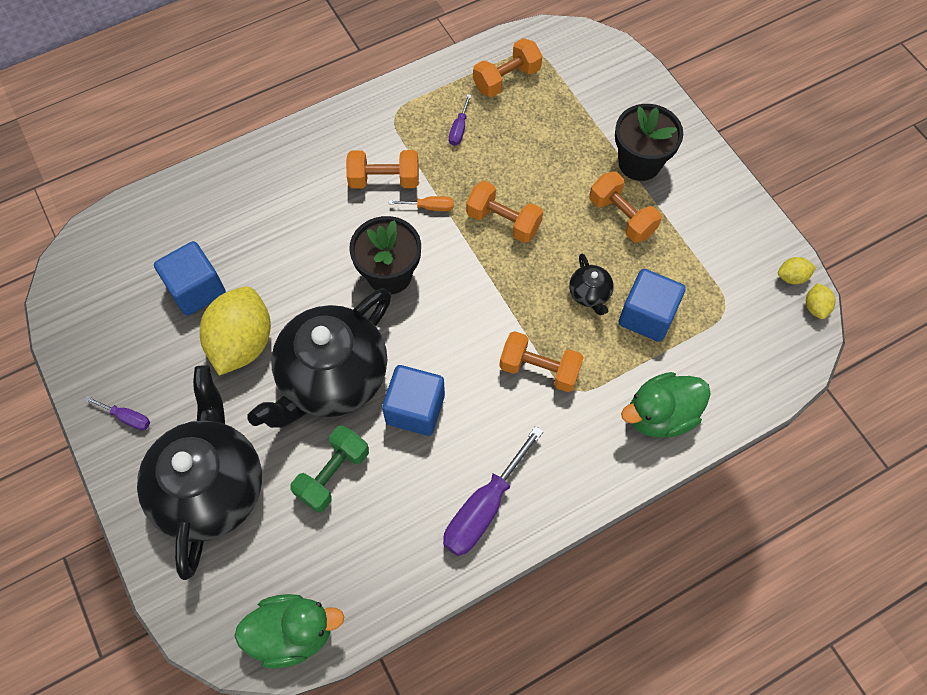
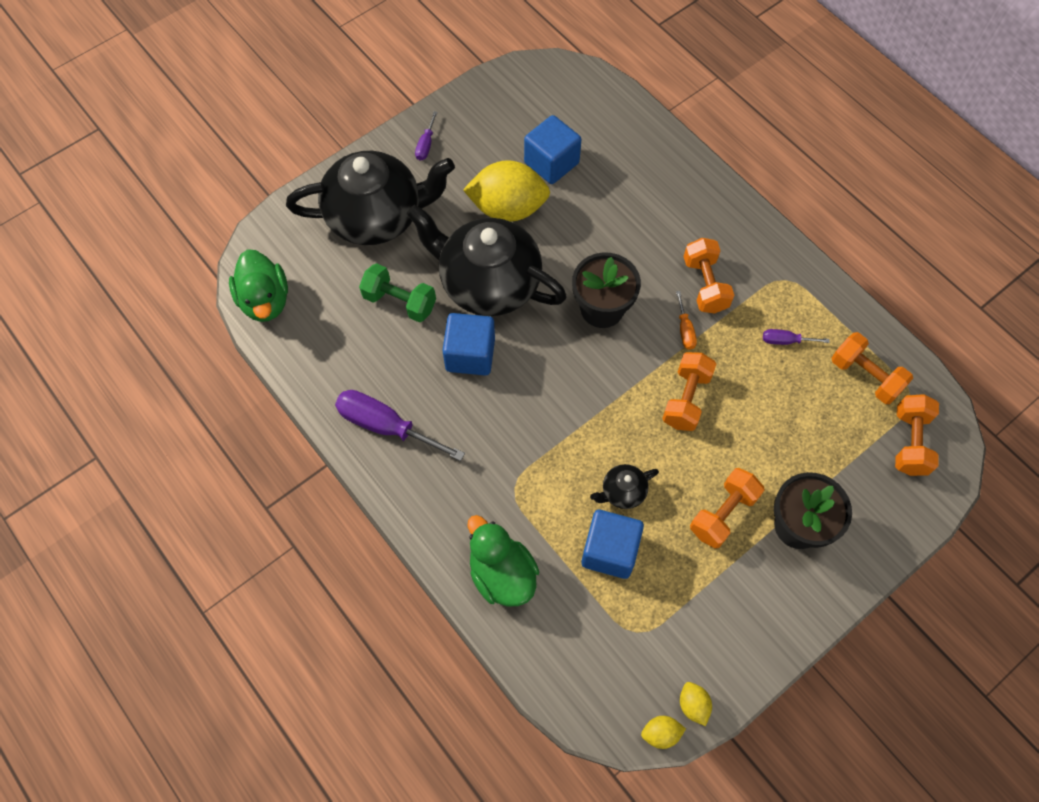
camera: 80 degrees right, 0 degrees up
orange dumbbell [499,331,584,392] -> orange dumbbell moved to [895,394,939,476]

